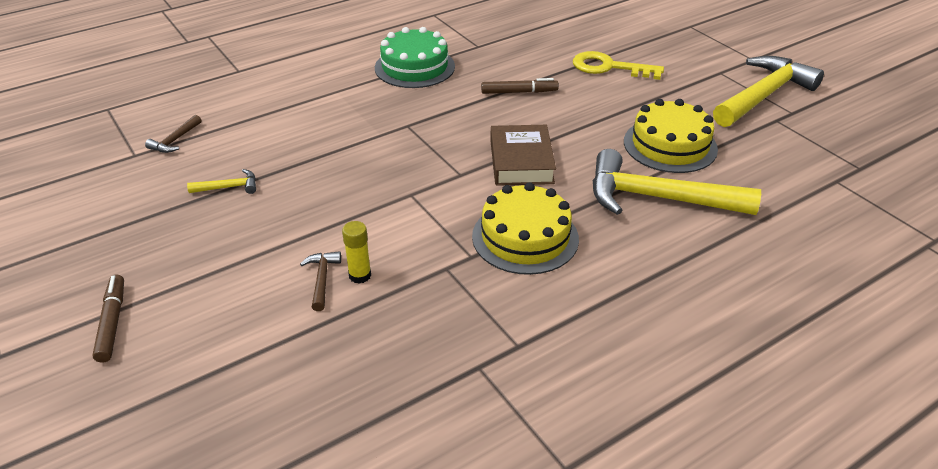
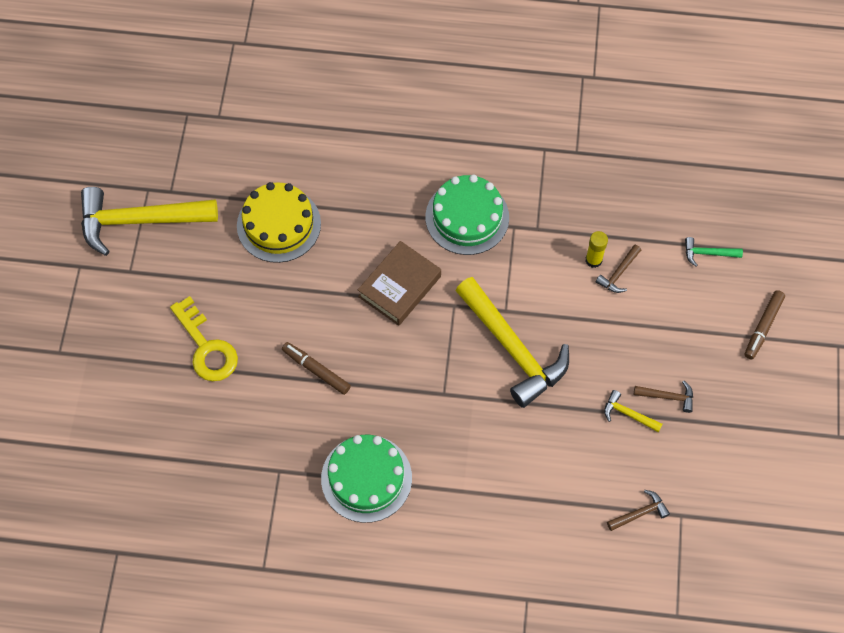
camera: 140 degrees left, 25 degrees up
yellow cake [472,182,579,275] -> green cake [425,175,509,255]
yellow hammer [592,149,761,215] -> yellow hammer moved to [456,277,569,408]
none -> brown hammer [634,381,693,413]
none -> green hammer [685,237,743,266]

